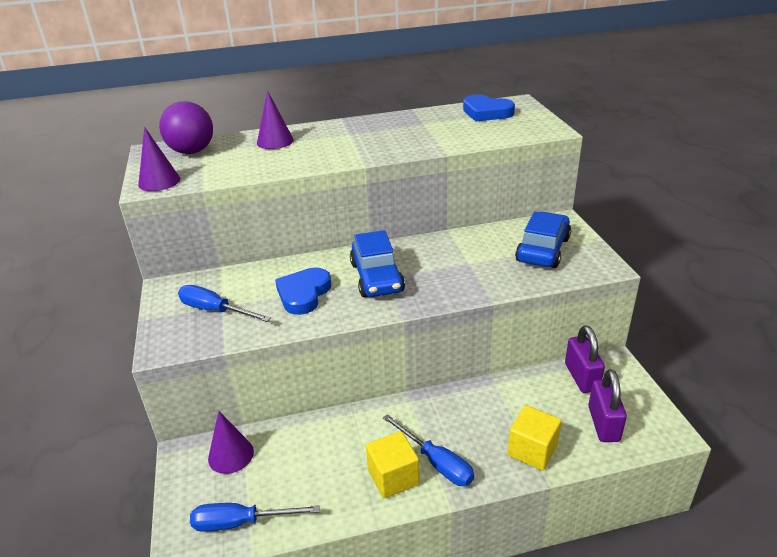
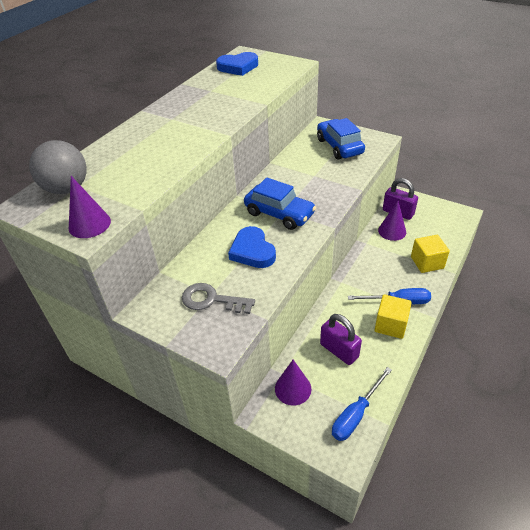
camera: 45 degrees left, 10 degrees up
purple ball [159,101,213,154] -> grey ball [29,140,87,194]
blue screwdriver [178,285,271,322] -> grey key [182,283,255,314]
purple cone [257,91,294,149] -> purple cone moved to [378,201,406,241]
purple padlock [588,369,627,442] -> purple padlock moved to [320,314,362,365]

